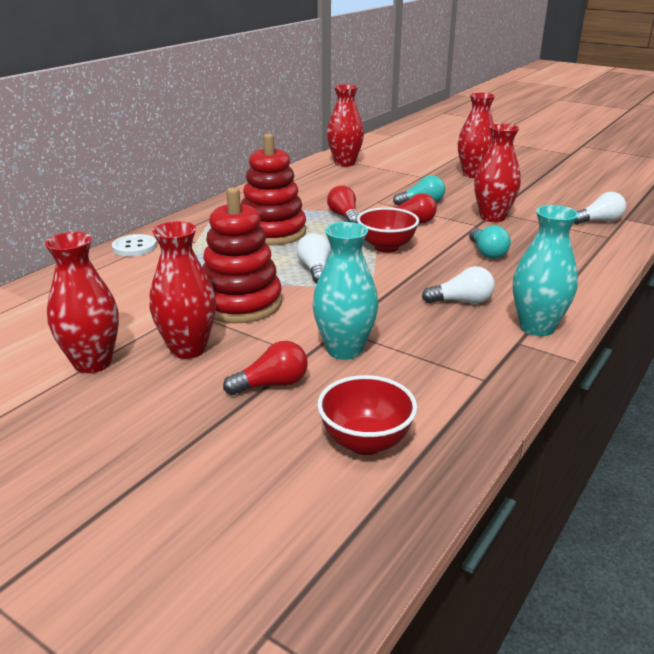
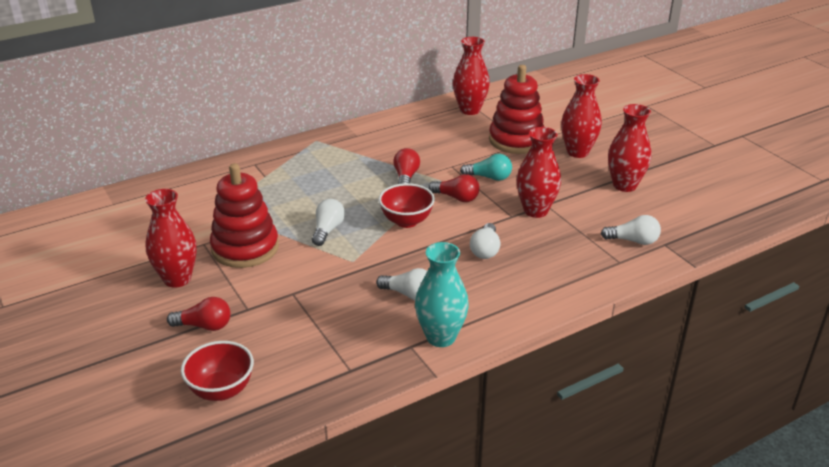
camera: 25 degrees right, 5 degrees up
red vase [45,232,119,373] -> red vase moved to [608,104,652,192]
white button [112,234,157,256] -> none
red stacking toy [241,134,306,245] -> red stacking toy moved to [489,65,544,154]
turquoise vase [313,222,378,360] -> none
turquoise light bulb [469,225,511,259] -> white light bulb [470,223,500,259]

